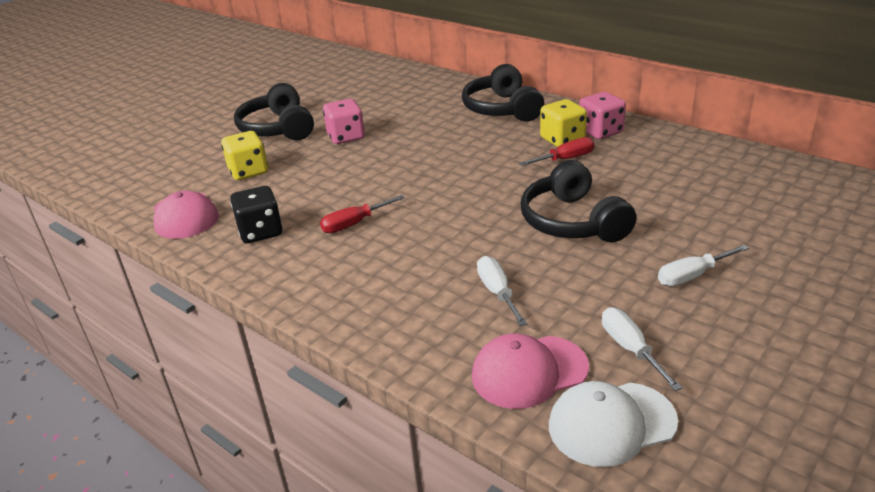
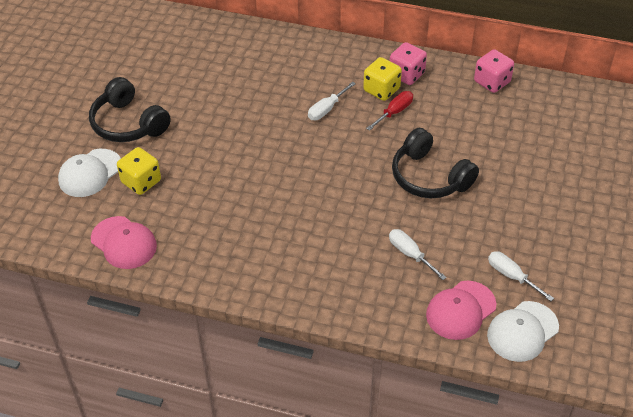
camera: 25 degrees left, 15 degrees up
black dice [230,186,283,243] -> none
red screwdriver [320,195,405,233] -> none
pink dice [323,99,365,144] -> pink dice moved to [474,49,514,93]
black headphones [462,64,544,122] -> none
white screwdriver [658,245,749,286] -> white screwdriver moved to [308,82,356,120]
none -> white cap [58,149,121,197]

